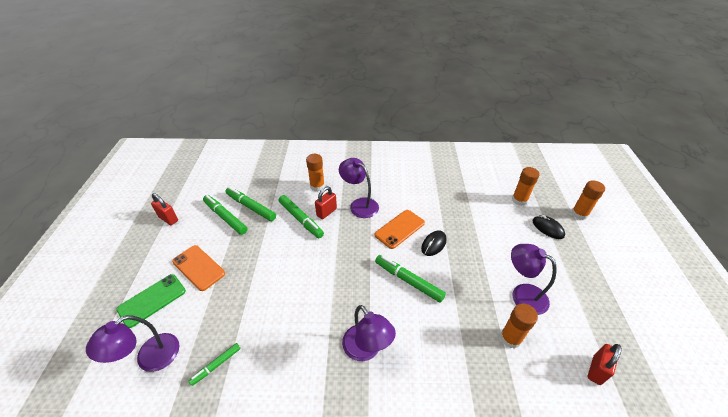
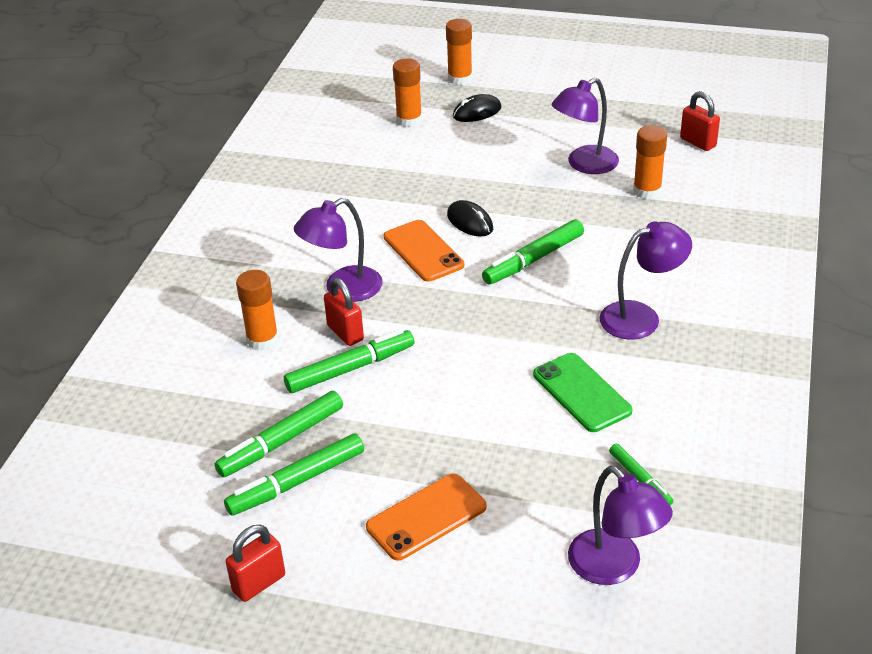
camera: 75 degrees left, 5 degrees down
green phone [116,274,186,328] -> green phone moved to [533,353,633,432]

